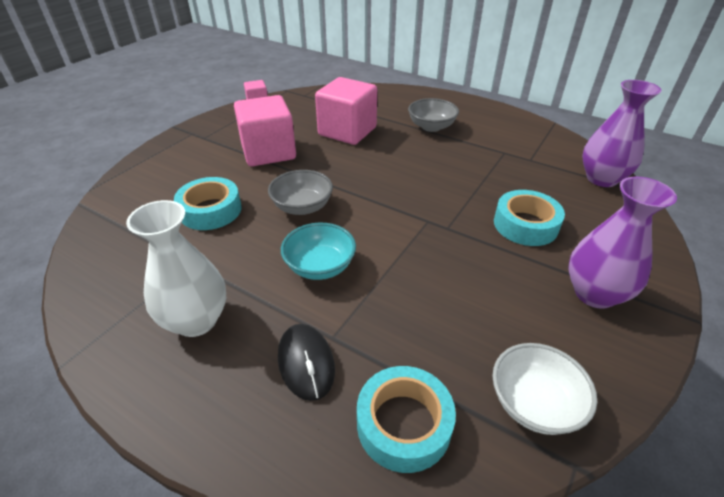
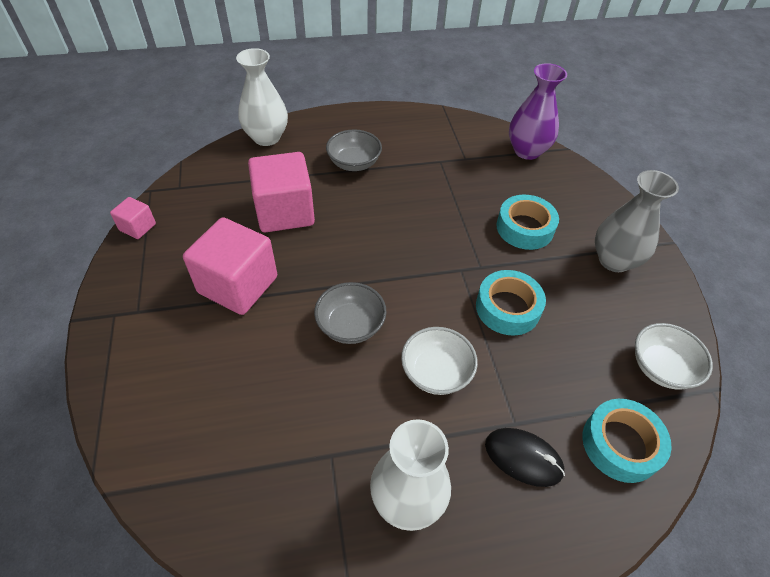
camera: 45 degrees left, 10 degrees up
turquoise tape [174,177,241,230] -> turquoise tape moved to [476,270,546,336]
turquoise bowl [281,223,356,280] -> white bowl [401,327,478,395]
purple vase [568,176,677,309] -> grey vase [595,170,679,272]
none -> white vase [236,48,288,146]

